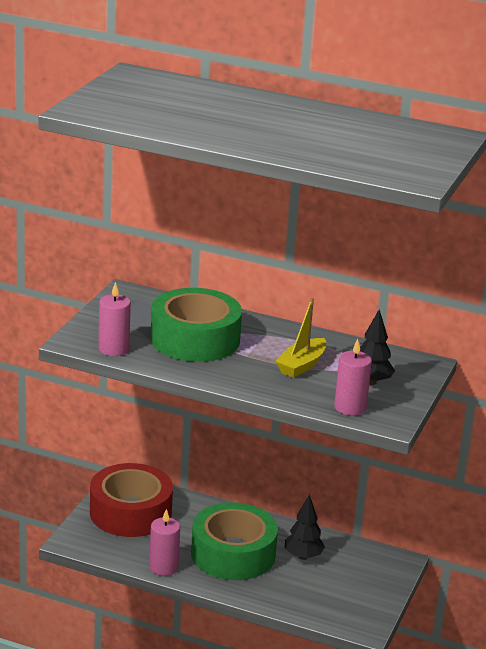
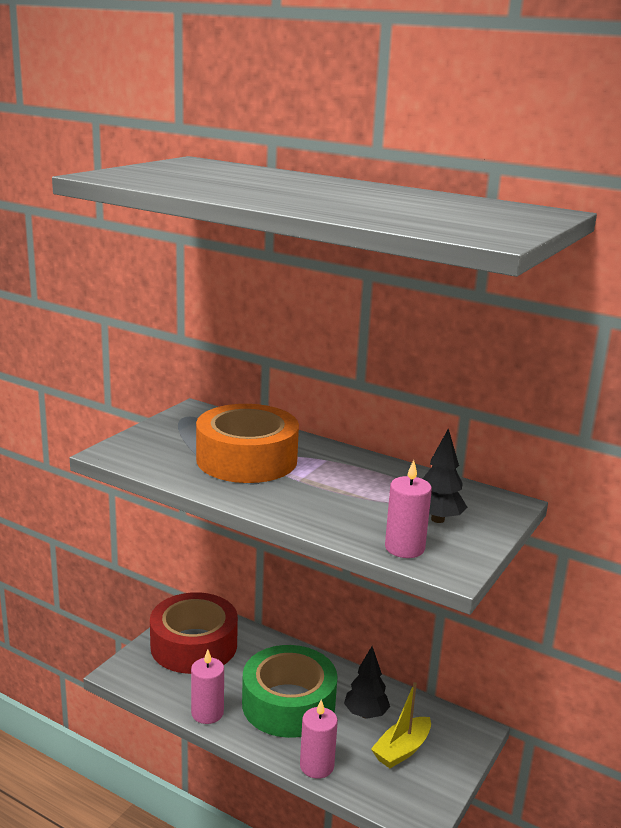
camera: 10 degrees right, 5 degrees down
pink candle [98,282,131,356] -> pink candle moved to [300,699,338,779]
green tape [150,288,242,362] -> orange tape [196,404,299,483]
yellow boat [275,298,326,378] -> yellow boat moved to [371,682,431,768]

